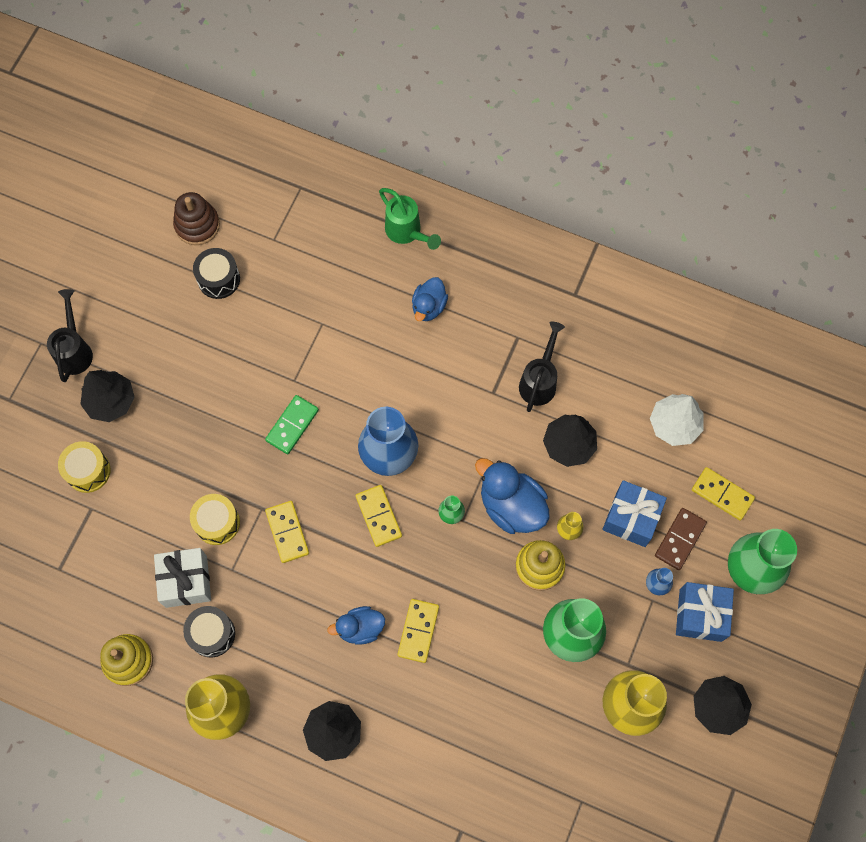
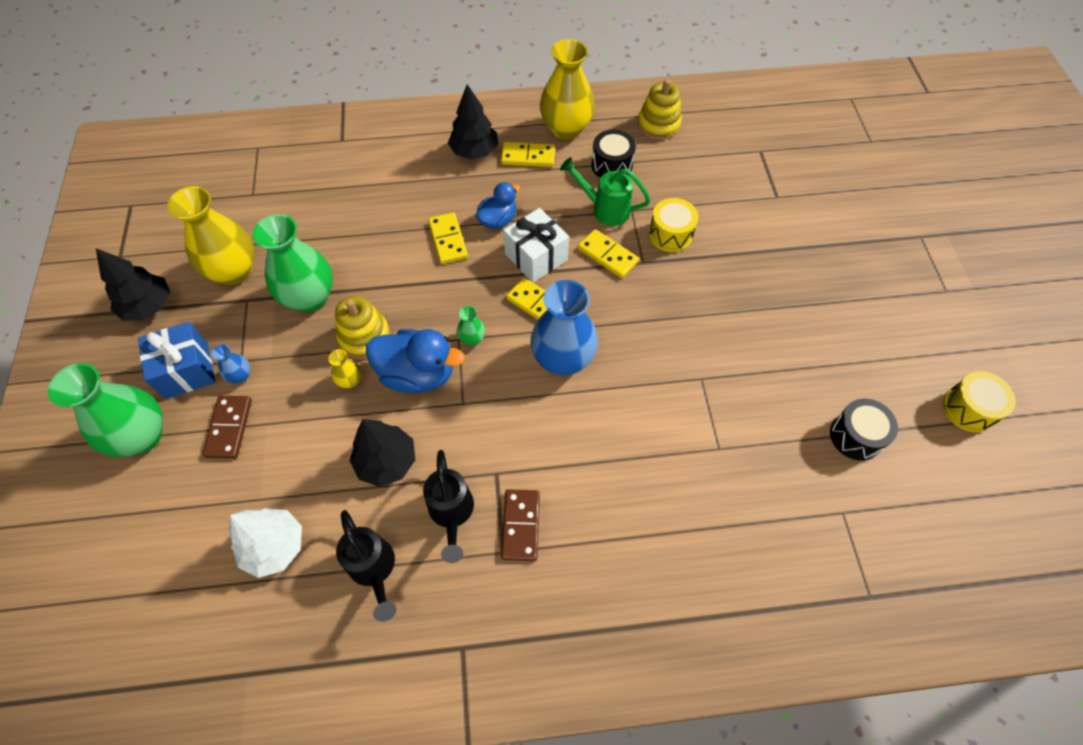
camera: 150 degrees right, 10 degrees down
black watering can [47,289,93,382] -> black watering can moved to [336,510,396,622]
yellow drum [58,441,111,493] -> yellow drum moved to [943,371,1016,432]
black tree [80,370,135,422] -> none
white gift [154,548,211,608] -> white gift moved to [503,208,569,283]
brown stacking toy [173,192,220,245] -> none
green domino [265,395,319,454] -> none
green watering can [379,188,441,250] -> green watering can moved to [560,157,651,226]
blue duck [412,277,448,321] -> none
blue gift [602,480,667,547] -> none
yellow domino [692,467,755,521] -> yellow domino moved to [501,142,555,167]
none -> brown domino [501,489,540,561]

